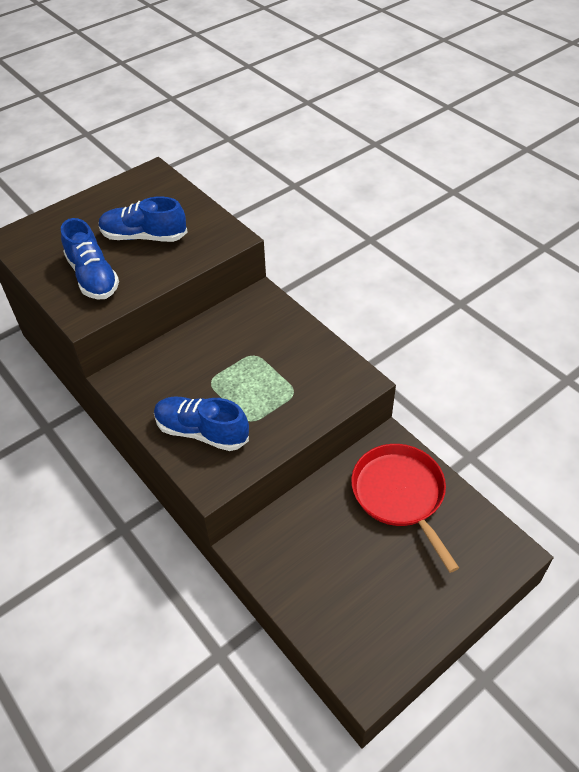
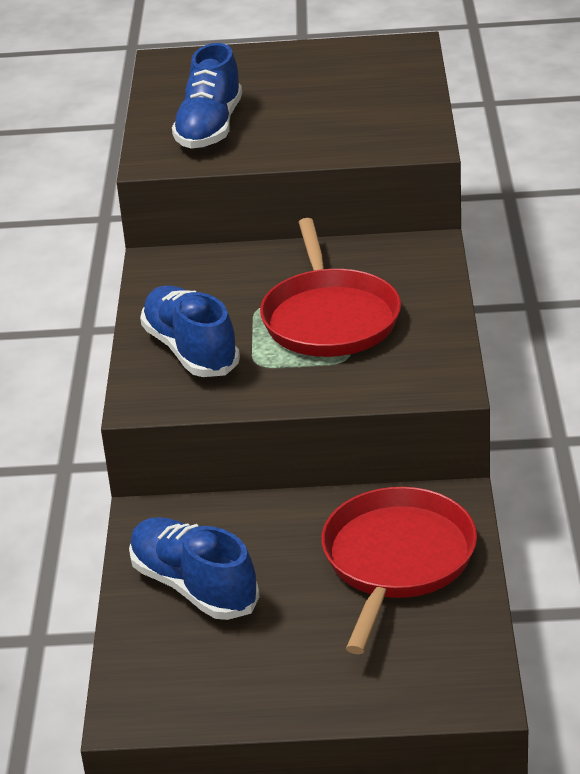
camera: 40 degrees right, 15 degrees down
blue shoe [99,196,187,242] -> blue shoe moved to [129,517,259,620]
none -> red pan [260,218,401,357]

